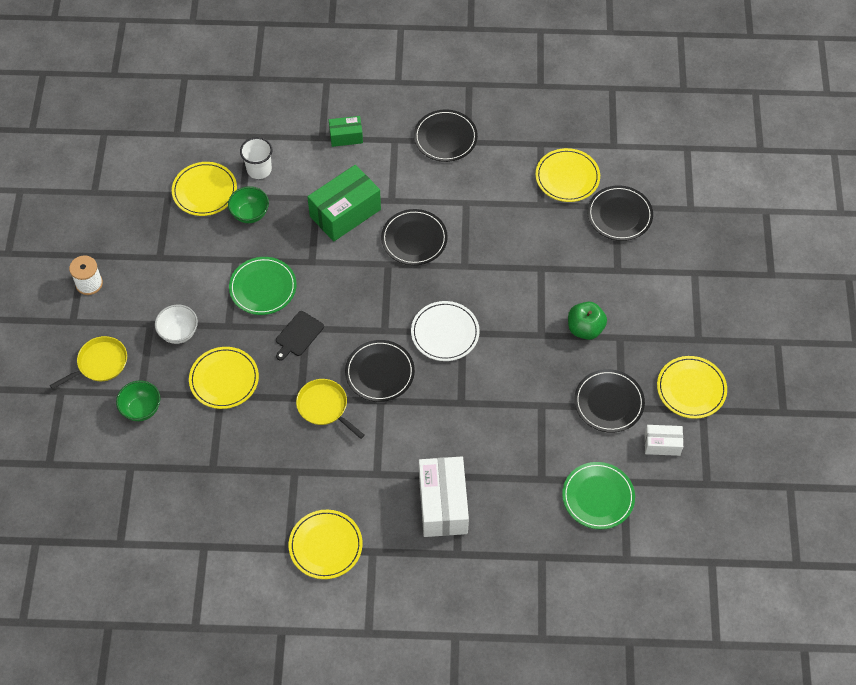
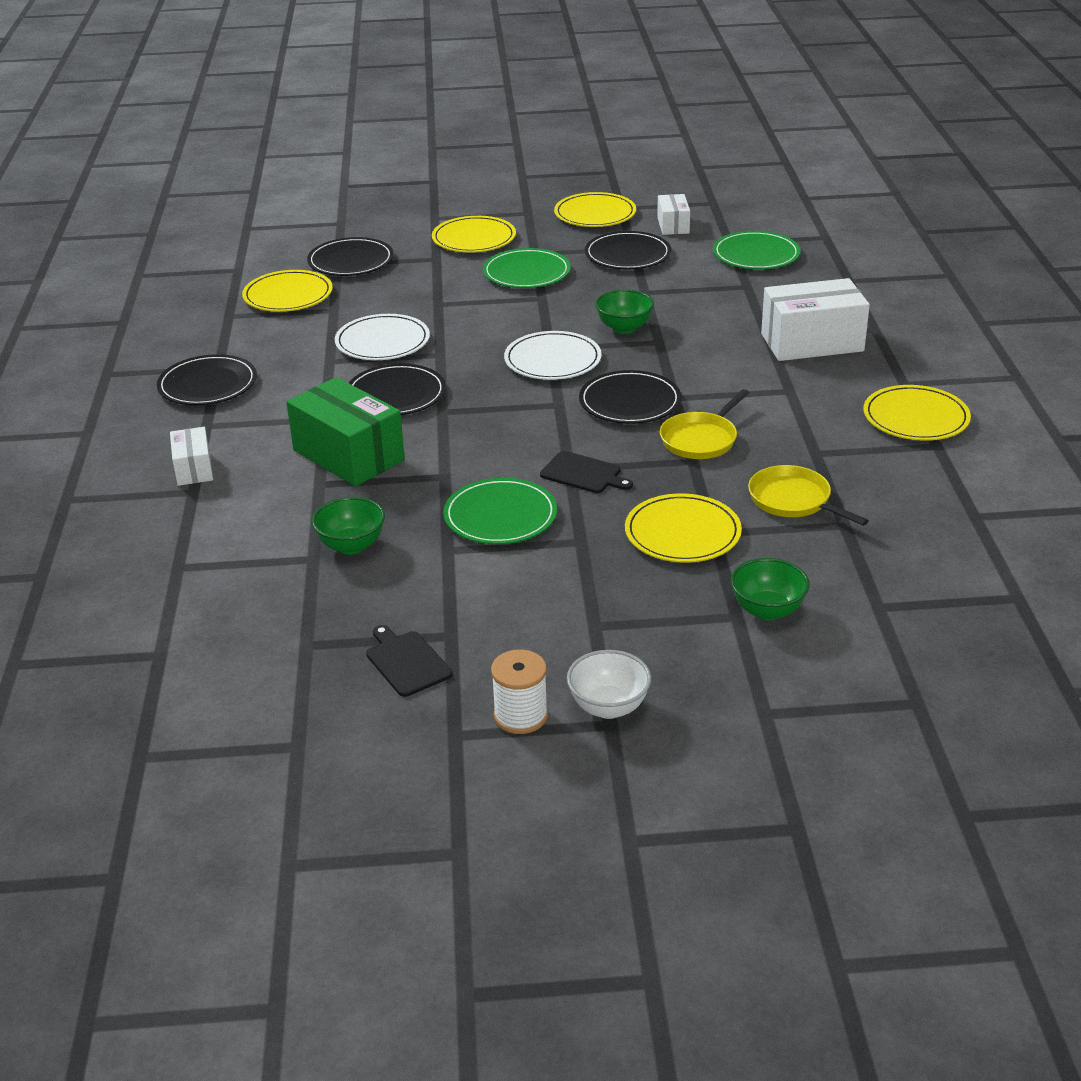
camera: 95 degrees left, 25 degrees down
yellow pan [50,336,127,389] -> yellow pan moved to [748,465,869,526]
white bowl [155,305,198,344] -> white bowl moved to [567,650,651,719]
yellow plate [172,162,237,216] -> yellow plate moved to [432,216,516,252]
white cup [240,137,272,179] -> none
green box [329,116,363,147] -> white box [170,427,213,486]
green apple [568,302,607,340] -> green plate [483,248,571,288]
none -> white plate [335,314,430,360]
none -> black cutting board [366,625,452,697]
none -> green bowl [595,289,654,334]

